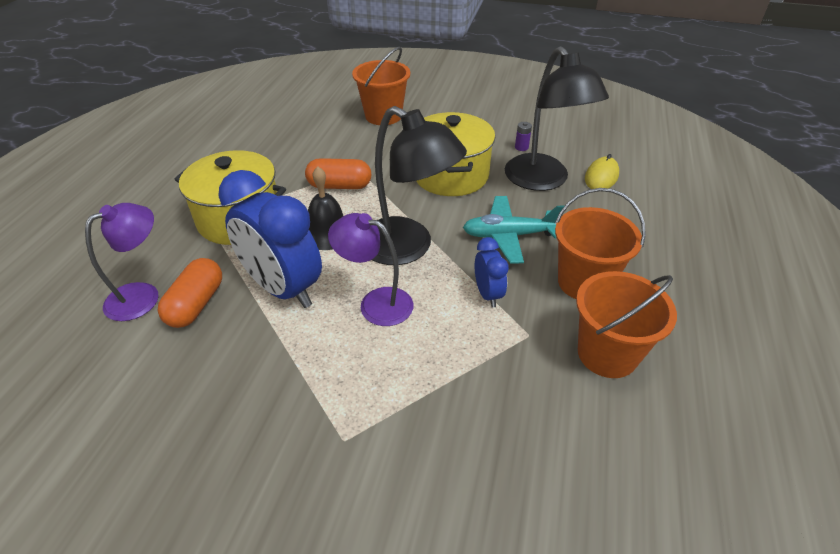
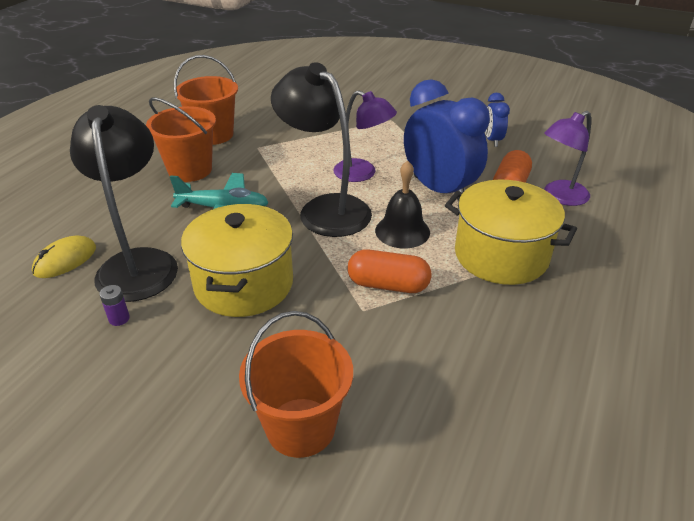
camera: 170 degrees left, 5 degrees down
blue clock [475,237,509,308] -> blue clock moved to [485,93,510,147]

